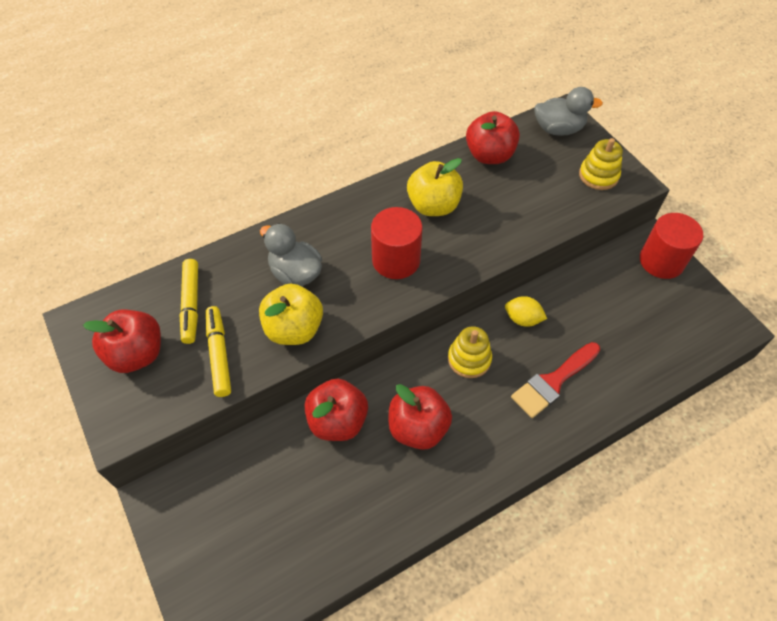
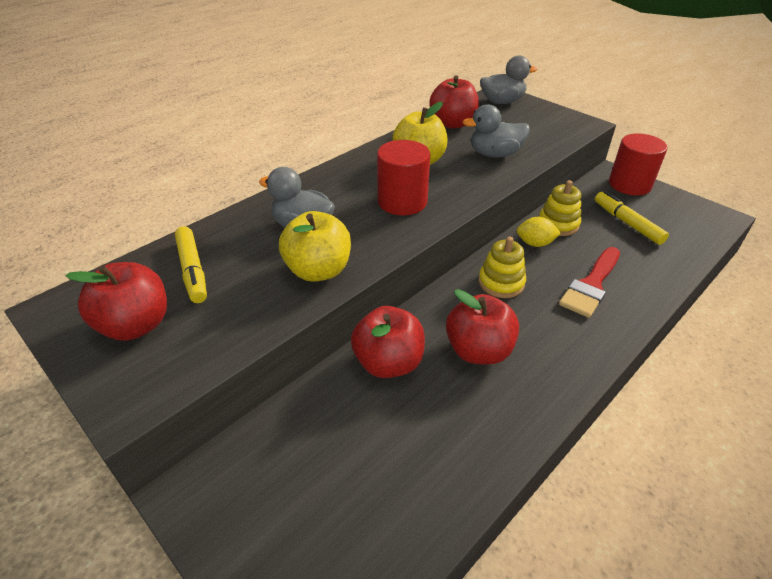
camera: 15 degrees left, 15 degrees down
yellow marker [206,306,231,397] -> yellow marker moved to [595,191,669,245]
yellow stacking toy [579,138,623,190] -> yellow stacking toy moved to [539,180,581,236]
none -> grey duck [462,104,530,158]

